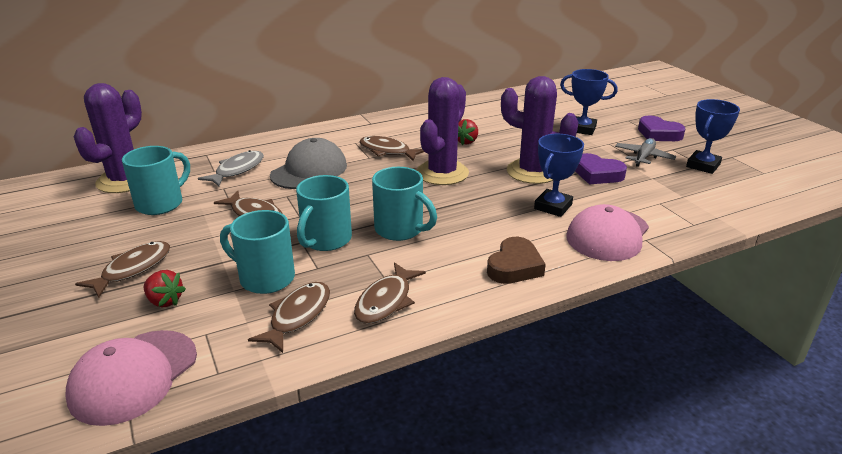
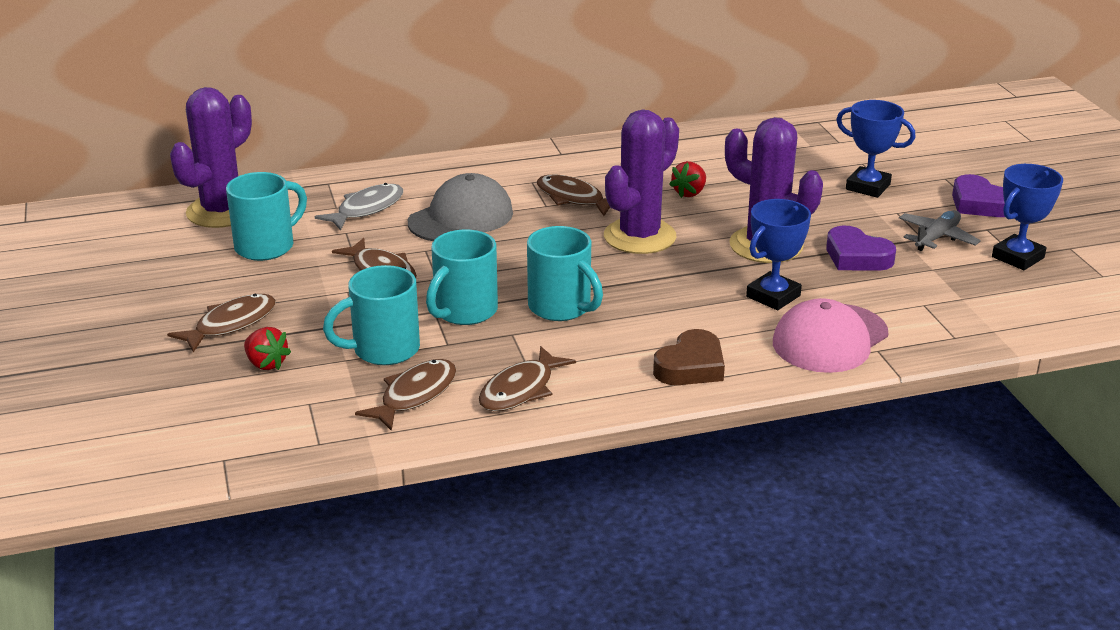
camera: 10 degrees right, 0 degrees up
pink cap [66,330,197,426] -> none
turquoise mug [220,210,295,294] -> turquoise mug turned 60 degrees counterclockwise [323,265,420,365]

